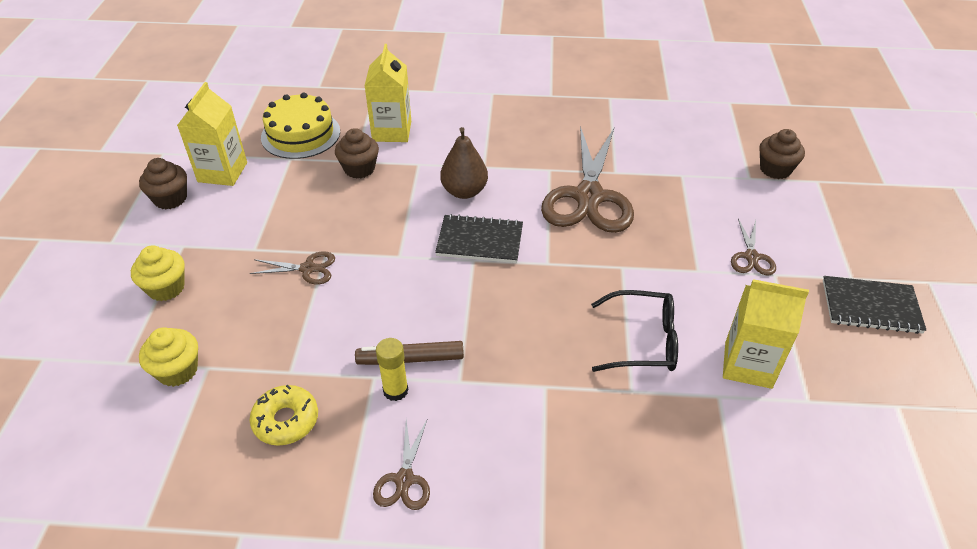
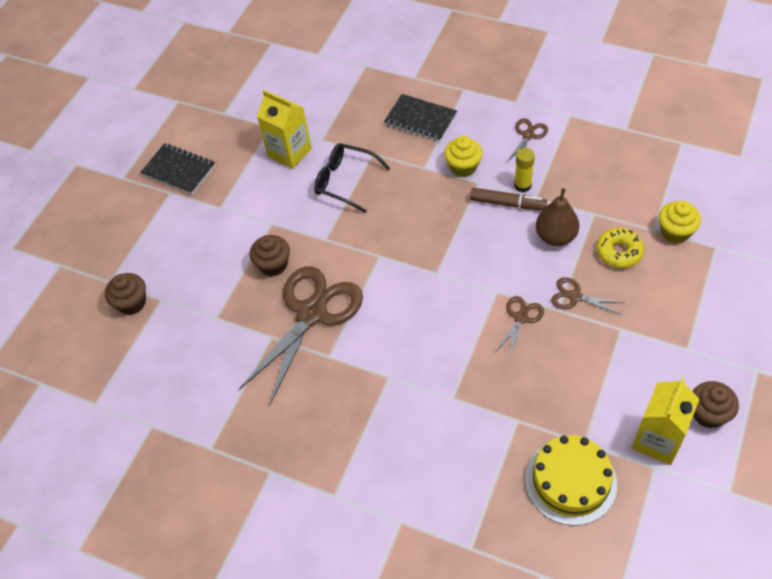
camera: 155 degrees left, 10 degrees up
yellow cupcake [131,246,185,301] -> yellow cupcake moved to [444,136,483,177]
yellow donut [250,384,318,446] -> yellow donut moved to [596,228,644,268]
brown cupcake [335,128,379,178] -> brown cupcake moved to [250,235,290,276]
yellow carton [364,44,411,142] -> none
black notebook [435,214,523,263] -> black notebook moved to [384,94,457,142]
brown pear [440,127,488,199] -> brown pear moved to [536,188,579,246]
brown scissors [731,219,776,276] -> brown scissors moved to [495,296,544,357]

